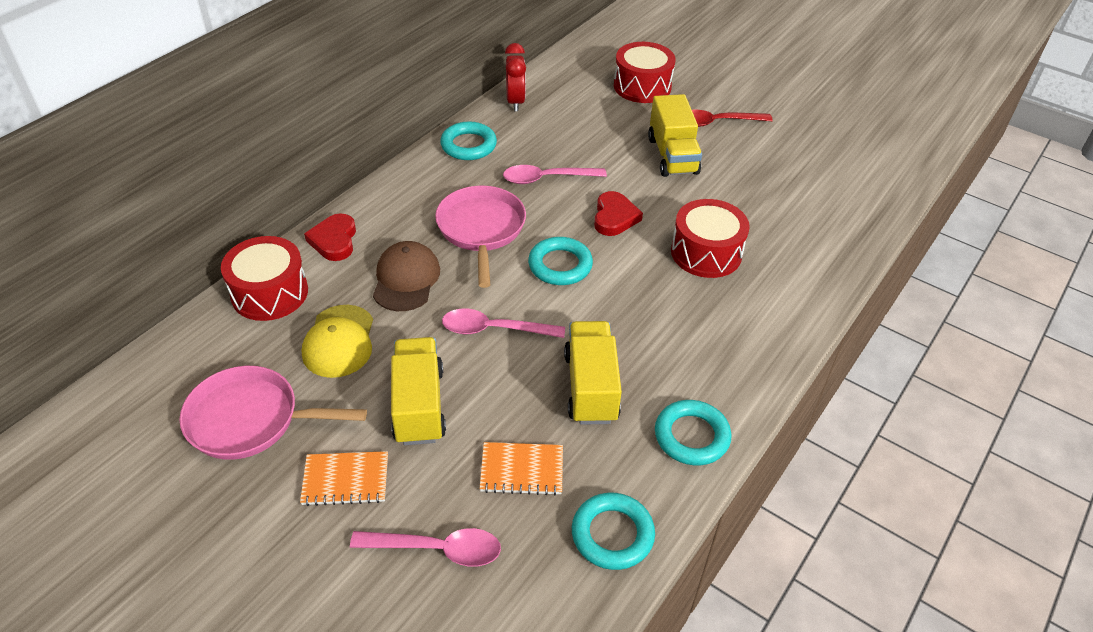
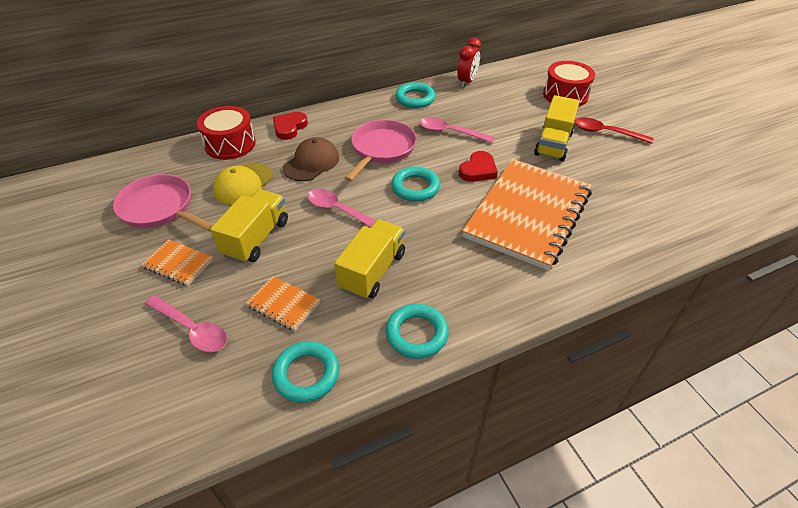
camera: 30 degrees right, 0 degrees up
red drum [671,199,750,278] -> orange notebook [462,159,592,271]

